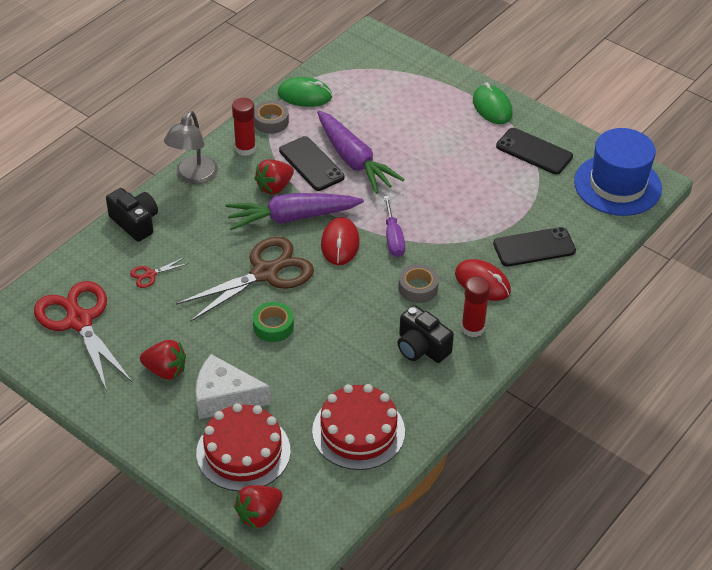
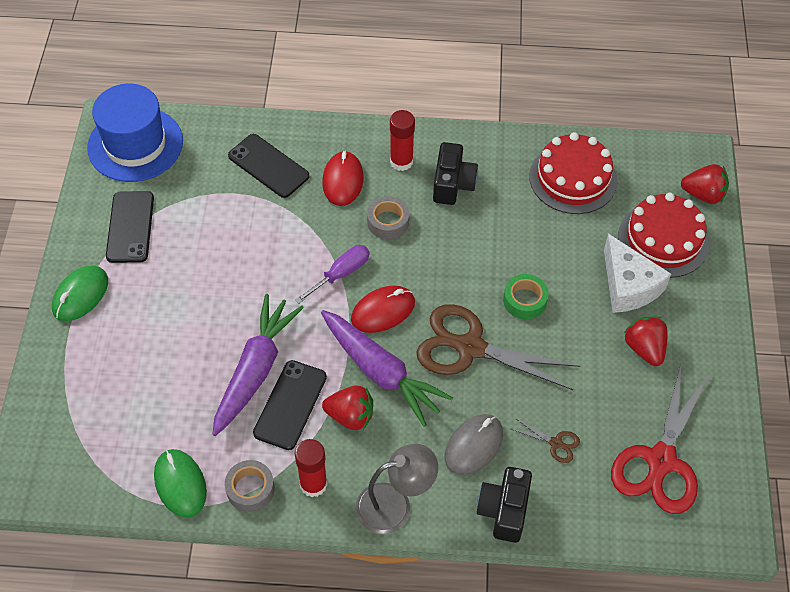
camera: 125 degrees left, 10 degrees up
red scissors [130,257,189,288] -> brown scissors [511,418,580,463]
none -> grey mouse [445,414,503,475]

